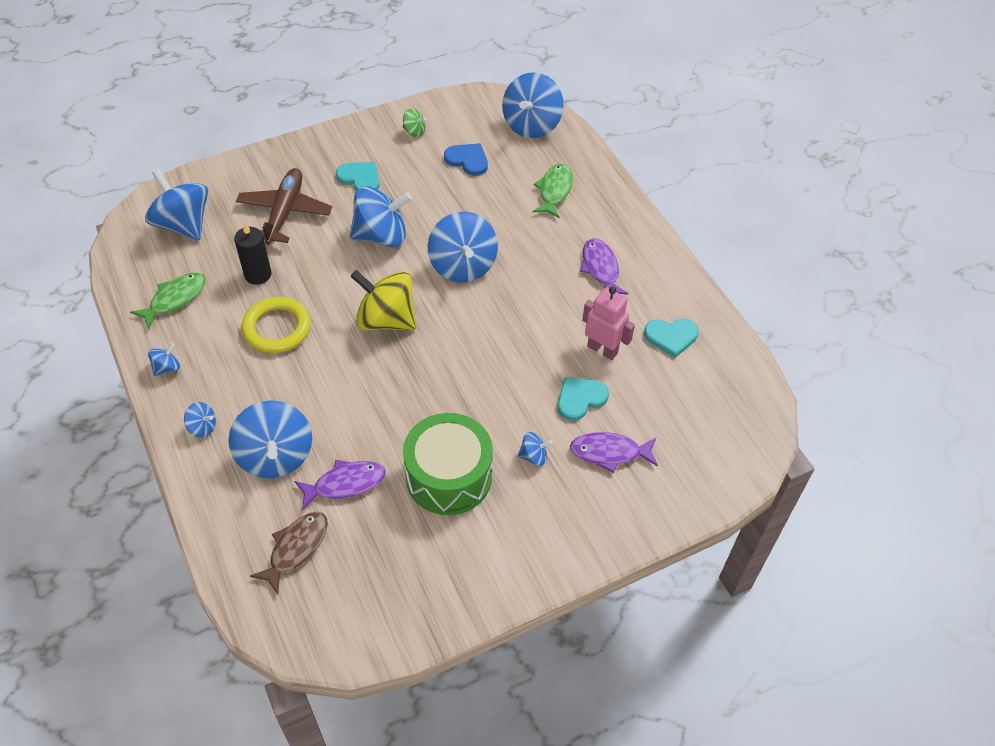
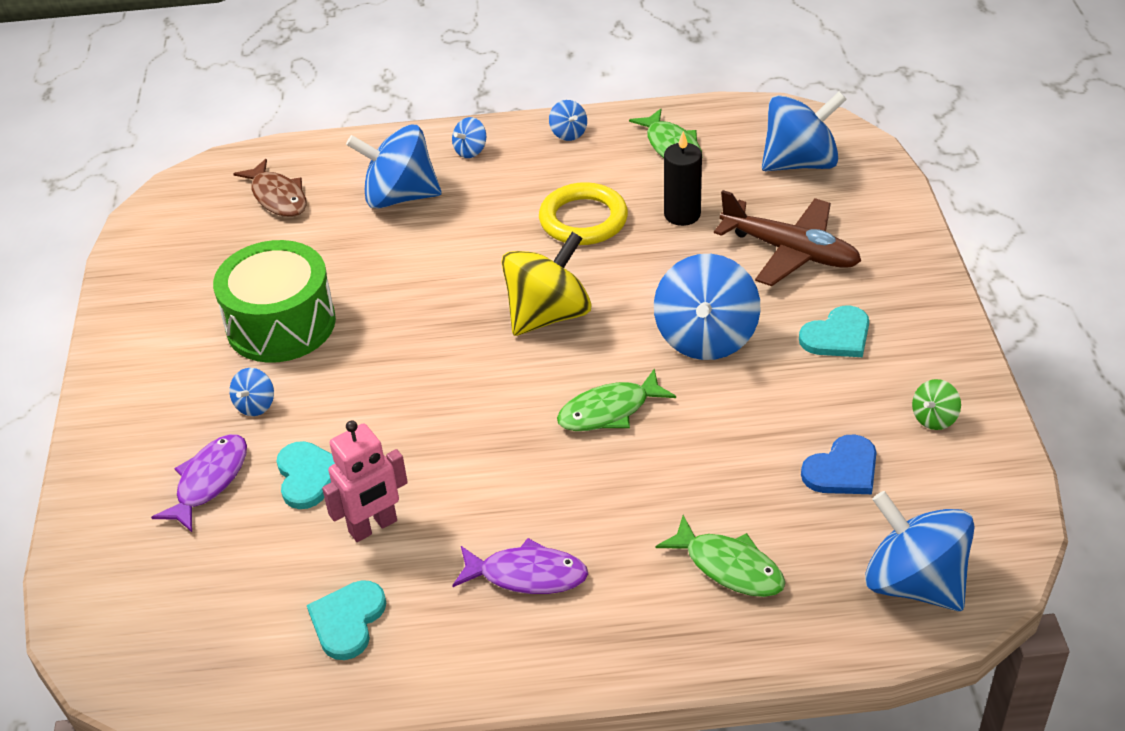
camera: 115 degrees right, 10 degrees down
purple fish [294,460,386,510] -> none
blue spinning top [428,212,498,283] -> green fish [557,368,676,431]

